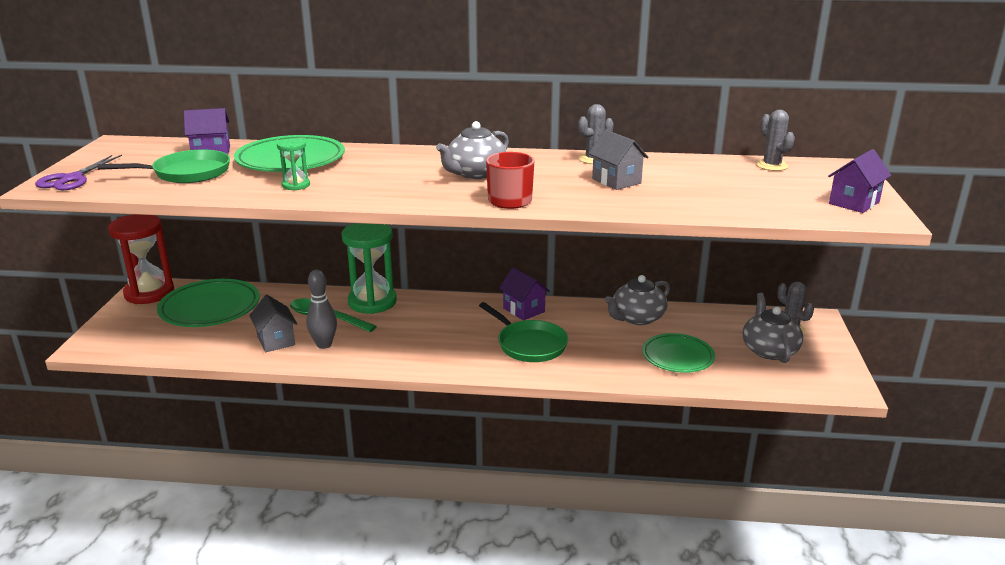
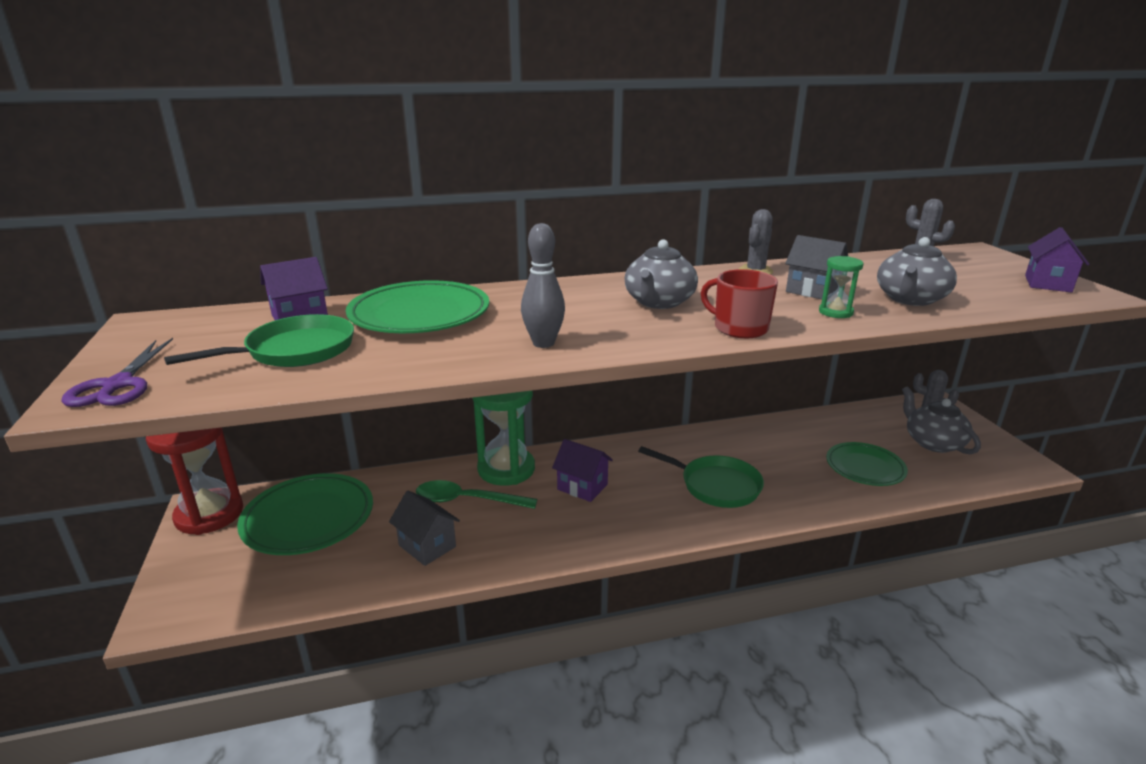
camera: 20 degrees left, 0 degrees up
green hourglass [277,138,310,190] -> green hourglass moved to [819,256,863,318]
grey bowling pin [306,270,337,349] -> grey bowling pin moved to [521,223,565,348]
purple house [499,267,550,321] -> purple house moved to [552,439,613,502]
grey teapot [605,275,670,325] -> grey teapot moved to [877,237,957,306]

